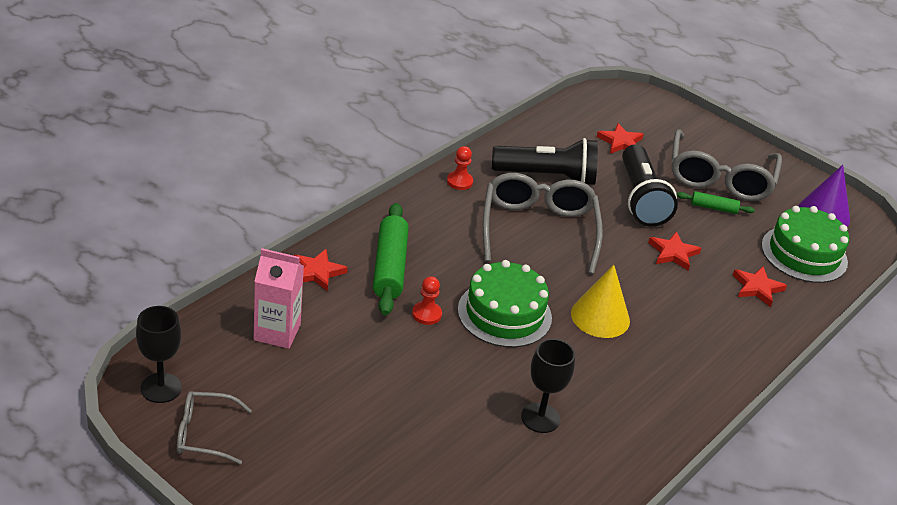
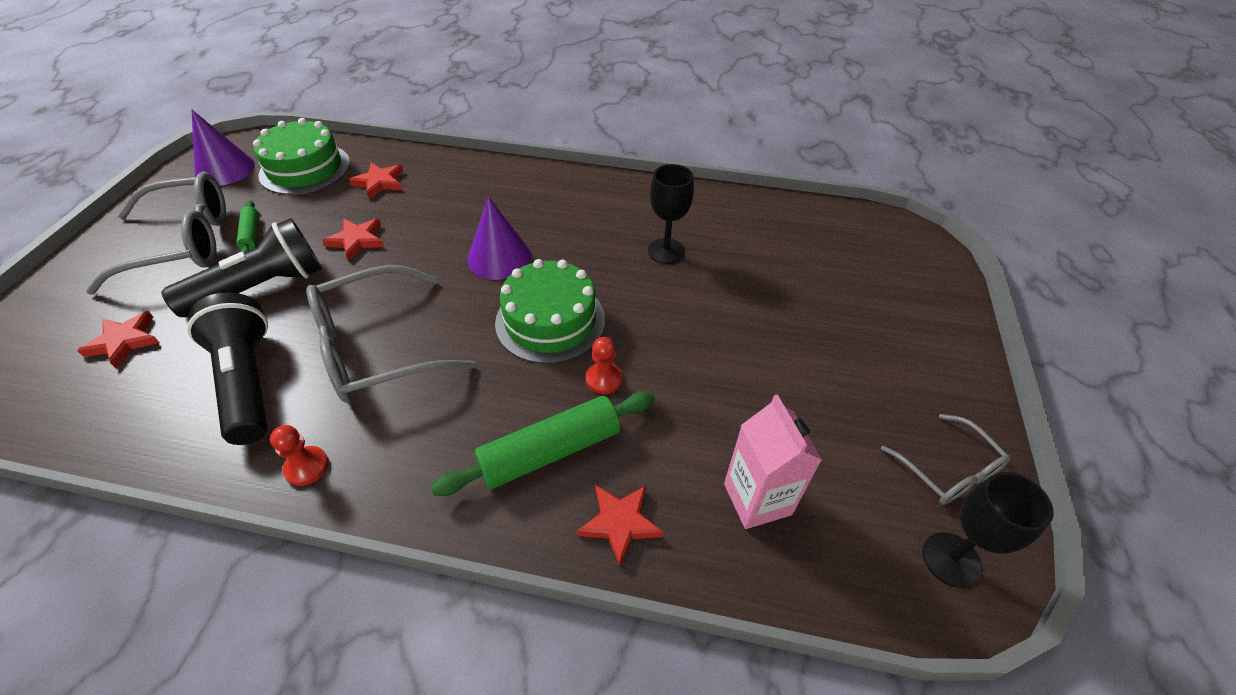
camera: 115 degrees left, 10 degrees up
yellow cone [571,265,630,338] -> purple cone [467,196,531,280]

